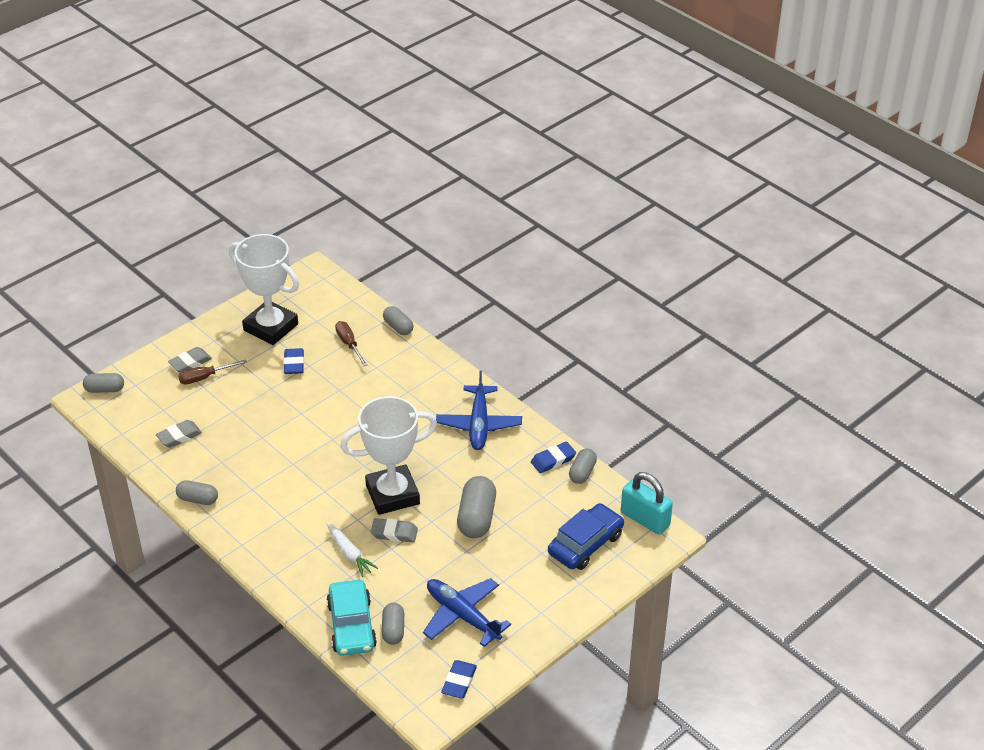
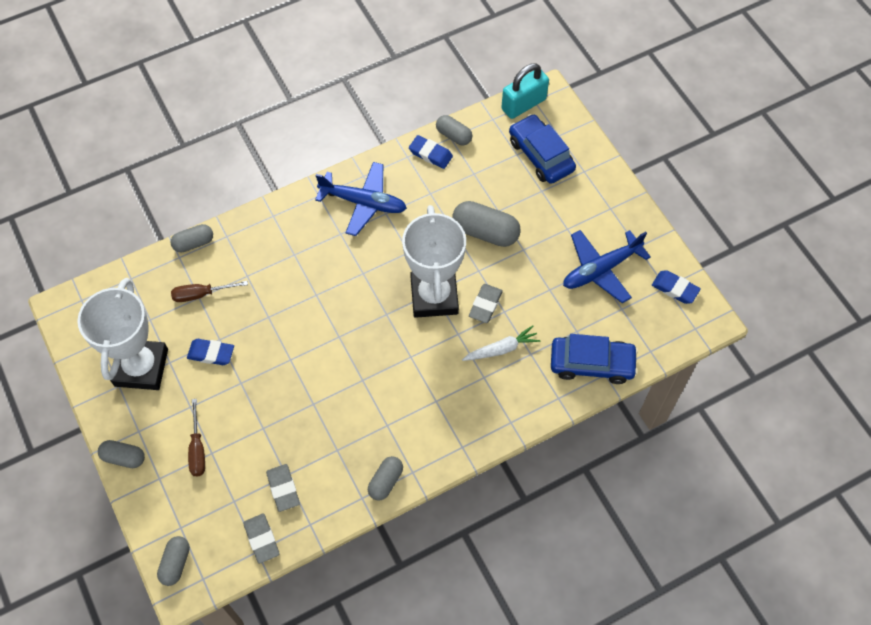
camera: 75 degrees left, 20 degrees up
grey eraser [168,347,212,373] -> grey eraser moved to [243,513,280,564]
white trophy [229,234,299,345] -> white trophy turned 45 degrees counterclockwise [77,278,168,390]
turquoise car [327,580,377,656] -> blue car [551,334,638,384]
grey capsule [382,603,404,645] -> grey capsule moved to [98,440,145,468]
blue eraser [531,441,576,473] -> blue eraser turned 45 degrees counterclockwise [409,135,453,169]

